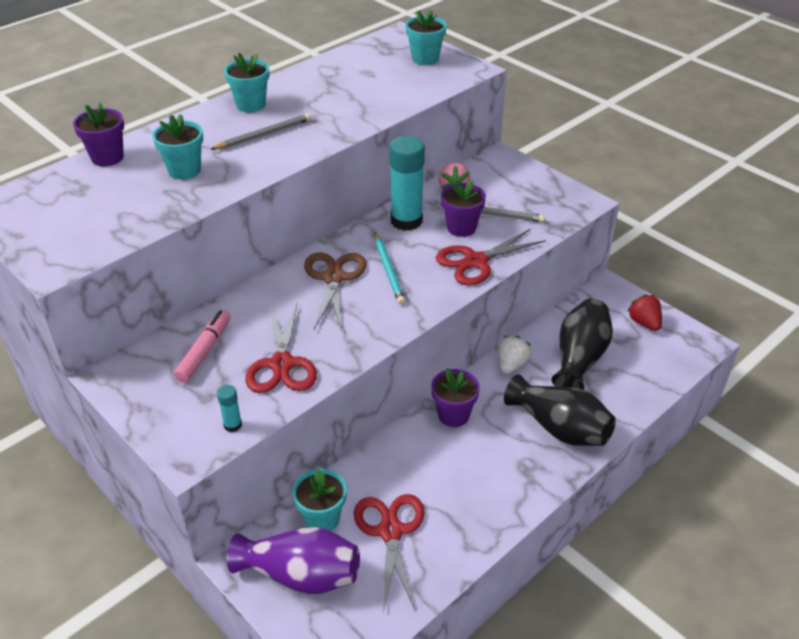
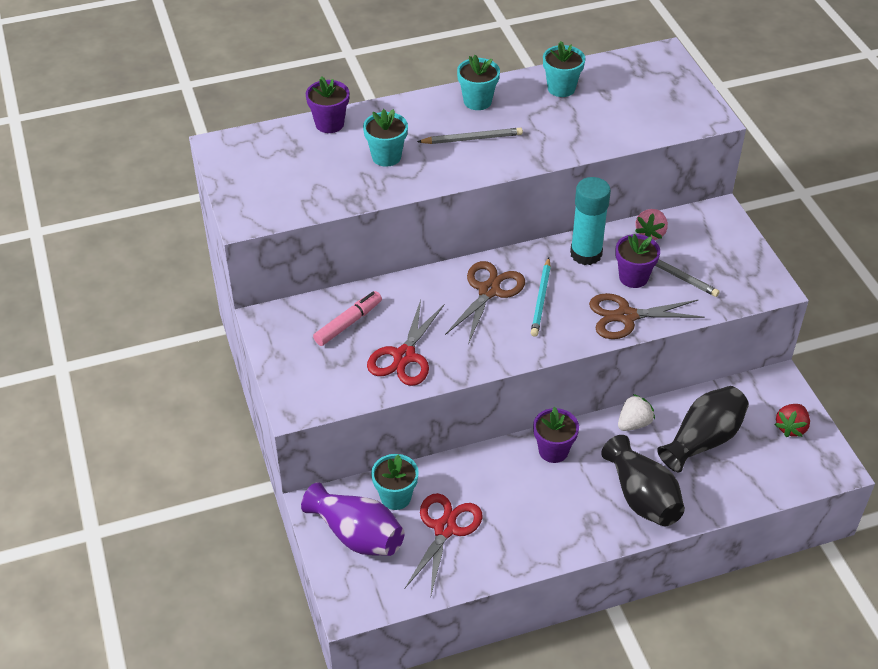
camera: 25 degrees right, 5 degrees up
turquoise glue stick [217,385,242,432] -> none
turquoise flower pot [405,9,447,65] -> turquoise flower pot moved to [543,41,585,97]
red scissors [436,228,546,285] -> brown scissors [589,293,705,339]
red strawberry [627,294,662,331] -> red strawberry turned 150 degrees counterclockwise [775,404,810,437]

